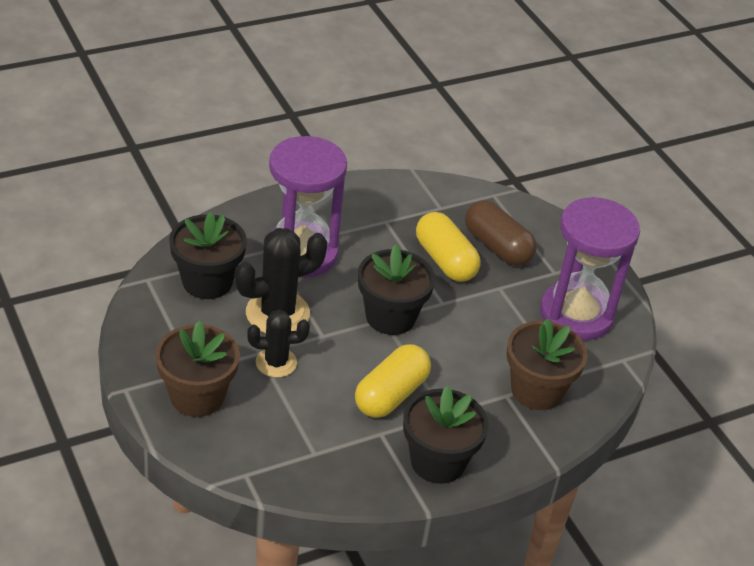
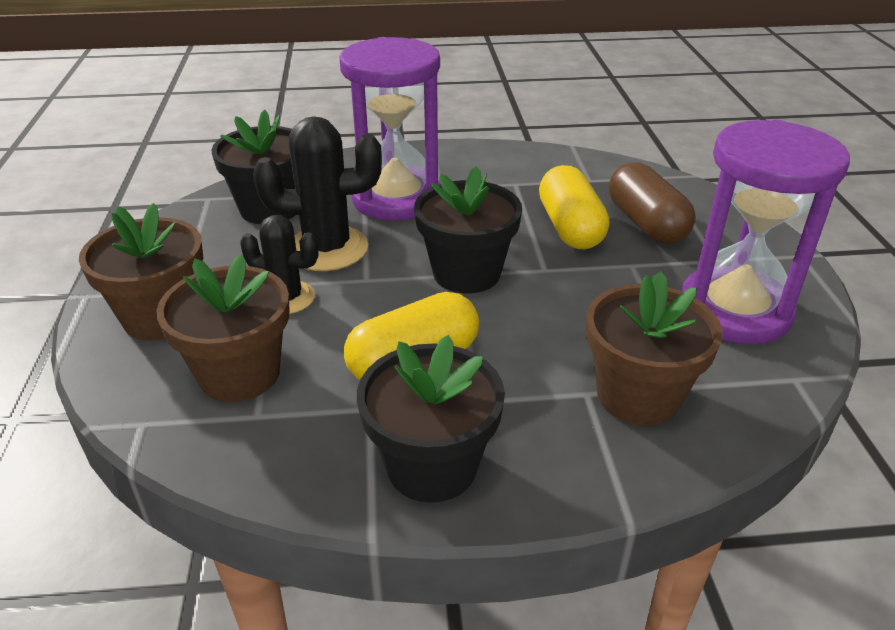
camera: 25 degrees right, 5 degrees down
none -> brown flower pot [157,254,290,402]

